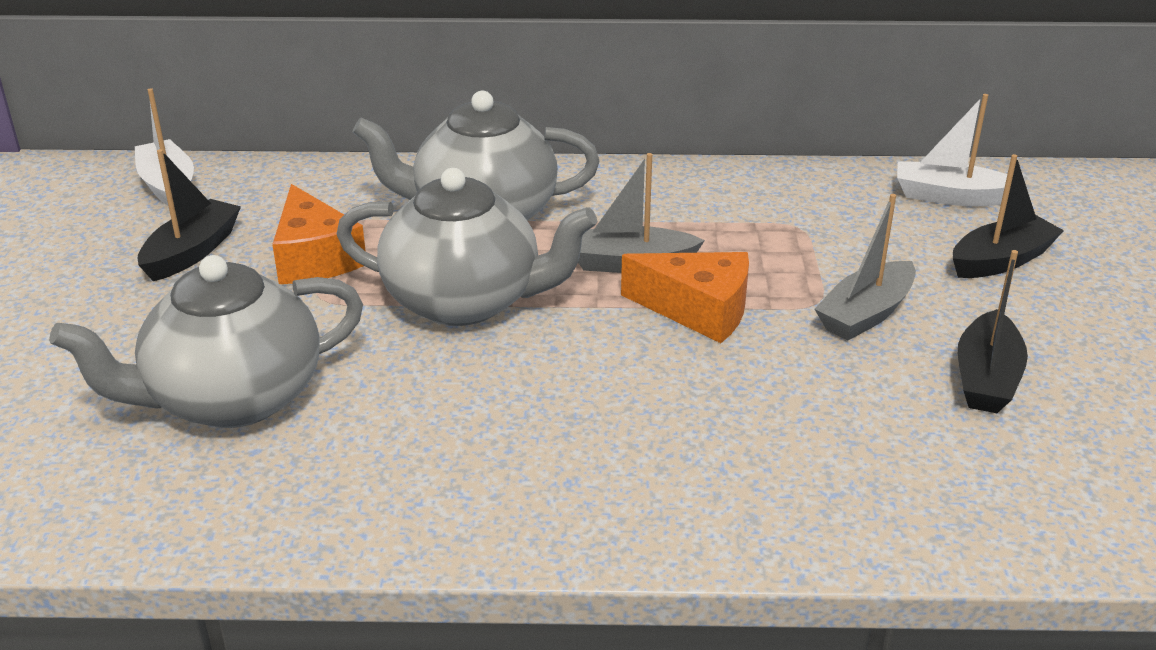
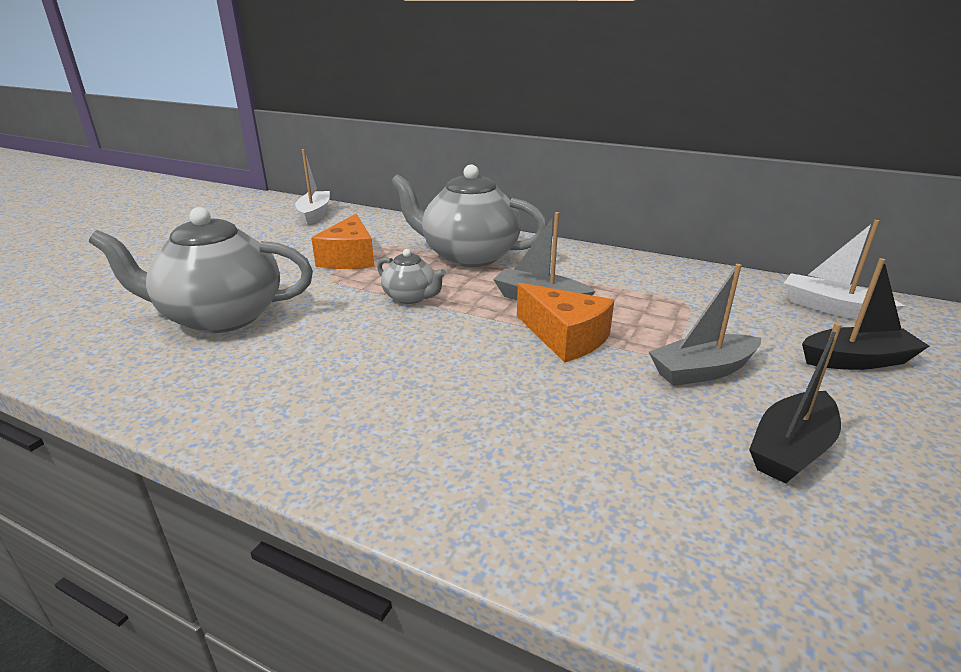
camera: 25 degrees right, 5 degrees down
black boat [138,149,241,281] -> none
grey teapot [337,168,597,326] -> grey teapot [377,249,446,304], size x0.49

